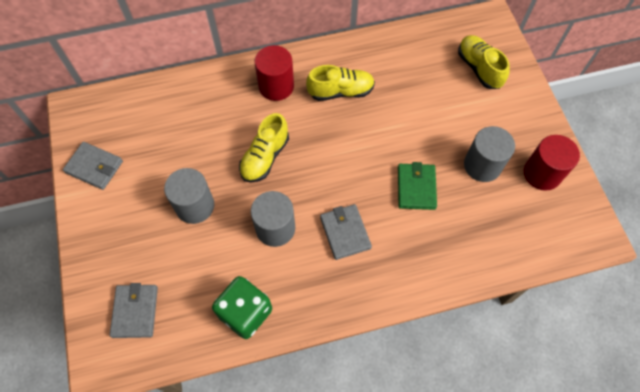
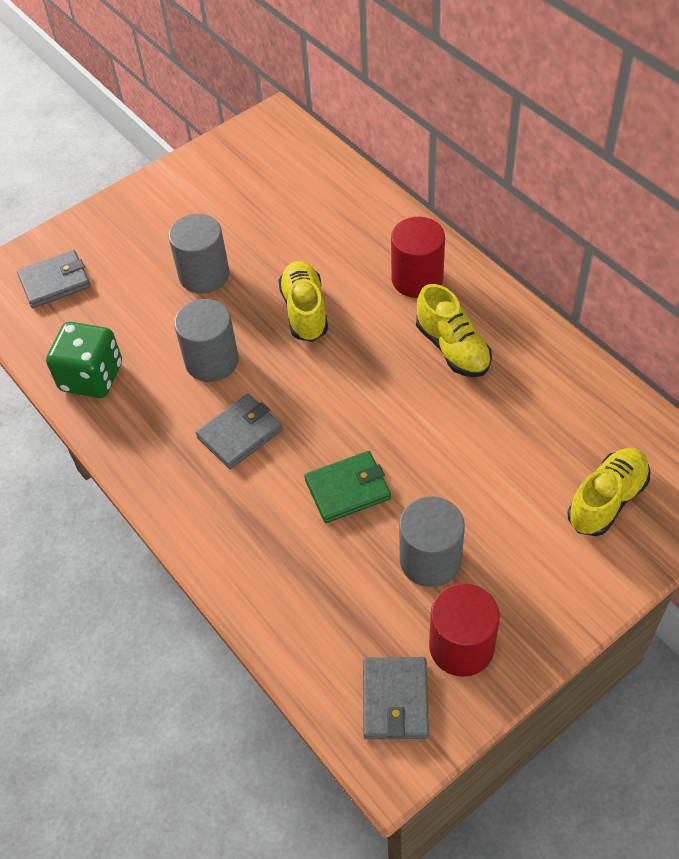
camera: 70 degrees right, 10 degrees down
grey wallet [63,142,123,190] -> grey wallet moved to [363,657,429,739]
yellow shoe [239,113,289,183] -> yellow shoe turned 75 degrees clockwise [278,261,328,342]

